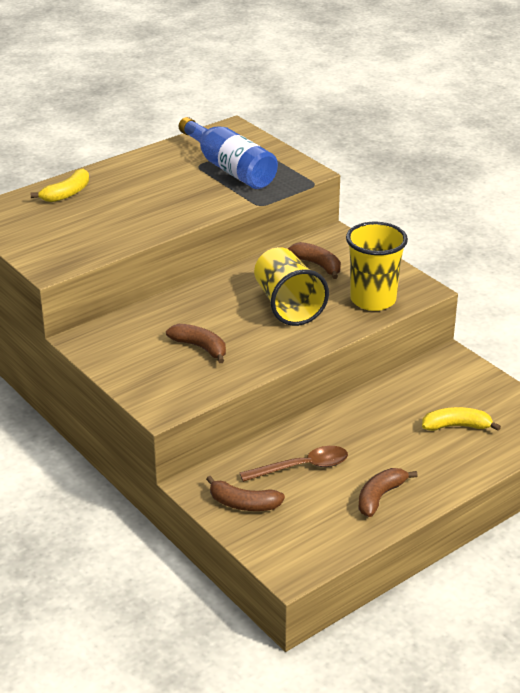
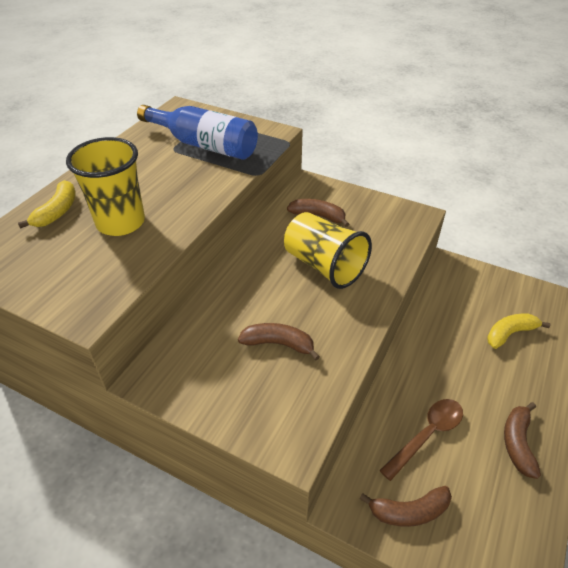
camera: 25 degrees left, 10 degrees up
yellow cup [346,222,408,311] -> yellow cup moved to [66,137,145,236]

